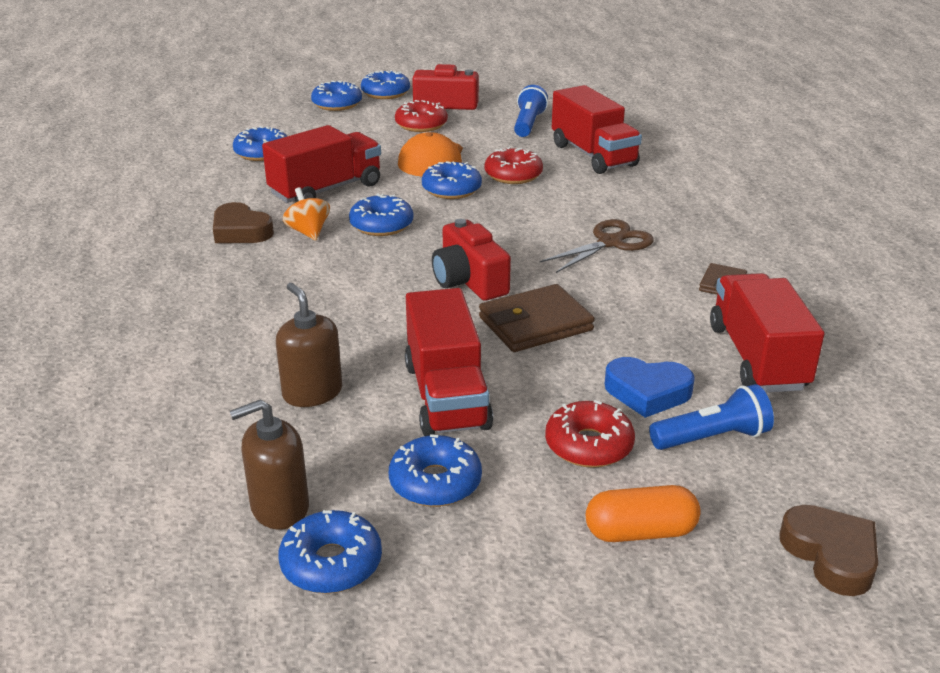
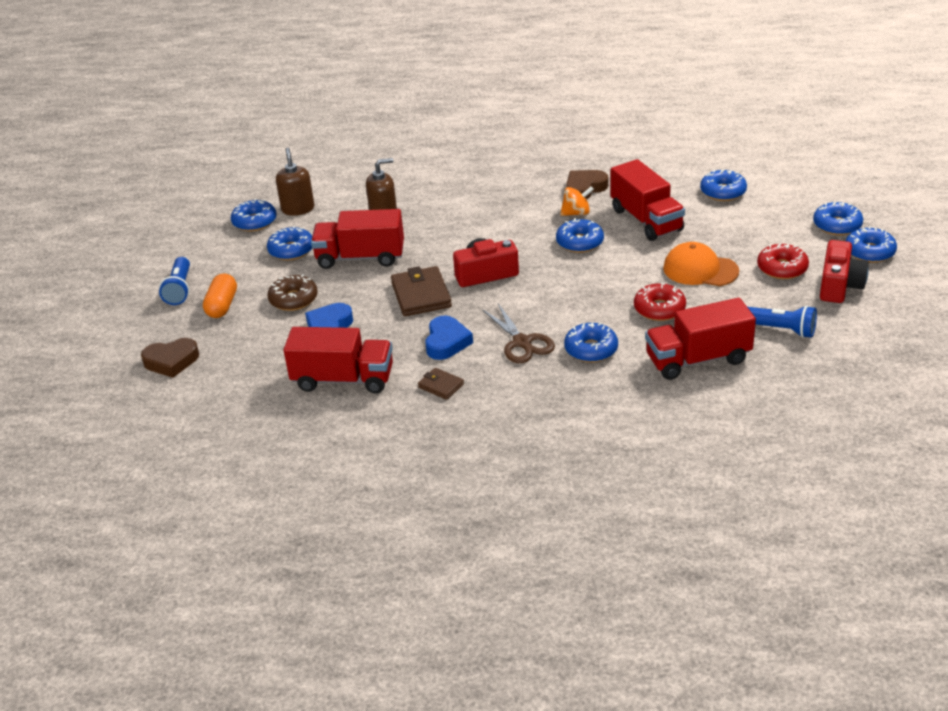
camera: 105 degrees right, 5 degrees up
blue donut [422,161,482,199] -> blue donut moved to [564,323,618,362]
red donut [545,400,635,468] -> brown donut [268,274,318,311]
blue flashlight [649,384,774,450] -> blue flashlight moved to [159,257,190,305]
none -> blue heart [425,315,473,360]

